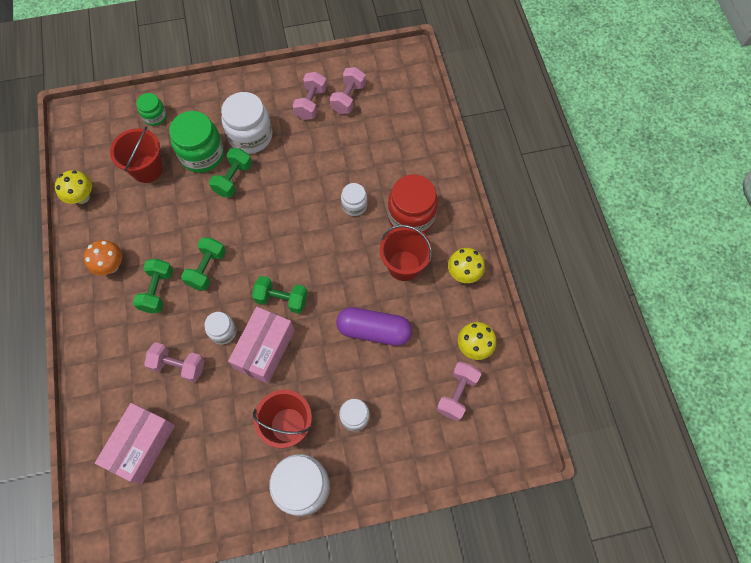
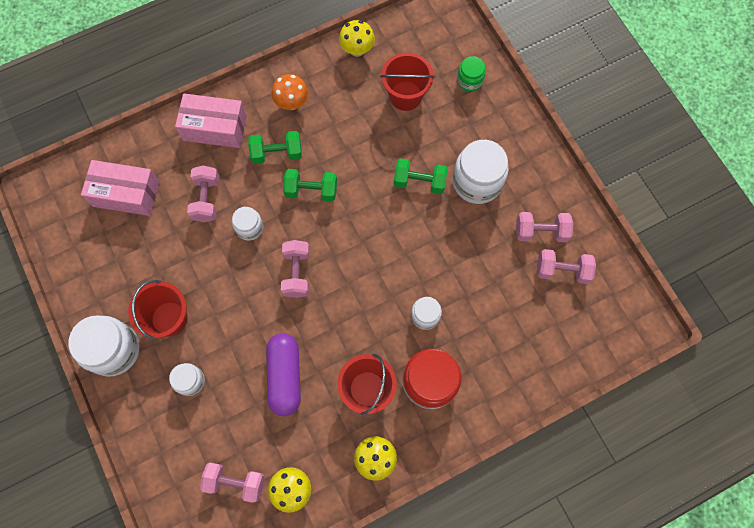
camera: 75 degrees right, 5 degrees up
green jar [169,111,224,173] -> none
pink box [228,307,295,384] -> pink box moved to [175,93,247,148]
green dumbbell [252,276,308,314] -> pink dumbbell [281,240,310,298]

